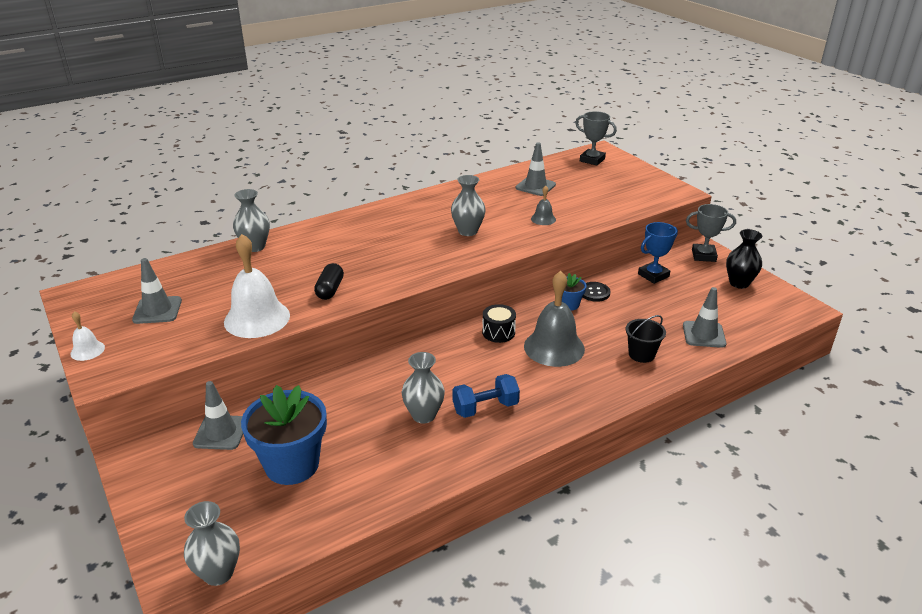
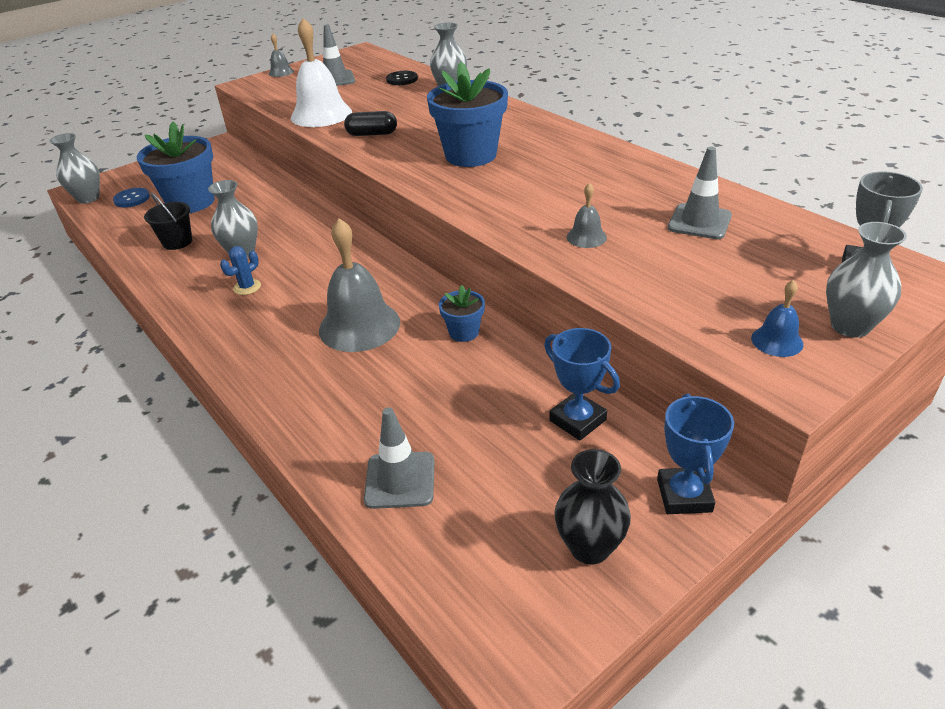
camera: 85 degrees right, 5 degrees up
white bell [70,311,105,361] -> grey bell [269,33,294,77]
grey traffic cone [193,381,243,450] -> none
grey vase [451,175,486,236] -> grey vase moved to [826,222,907,338]
blue dumbbell [452,374,520,418] -> blue cactus [220,246,261,295]
black drum [482,304,516,343] -> none
black button [583,282,611,302] -> black button moved to [386,71,418,85]
black bucket [626,315,666,363] -> black bucket moved to [144,193,192,250]
grey trophy [686,204,736,262] -> blue trophy [657,394,734,514]
none -> blue button [113,188,150,208]
none -> blue flower pot [427,62,508,167]
none -> blue bell [751,280,804,357]

